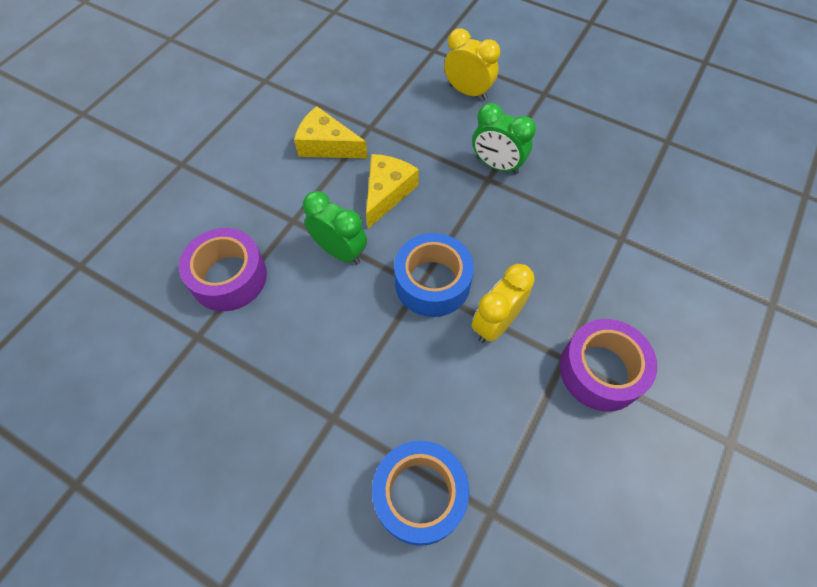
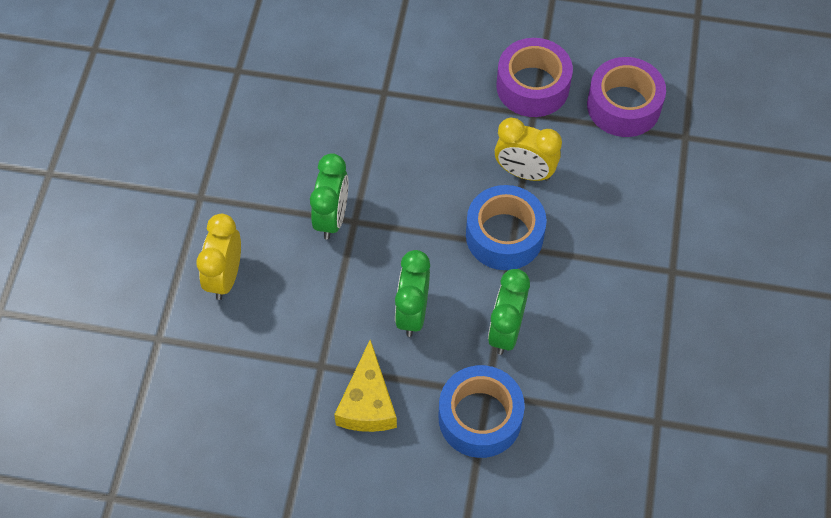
camera: 110 degrees left, 0 degrees up
purple tape [179,228,267,311] -> purple tape moved to [587,57,666,137]
yellow cheese [366,154,419,229] -> green clock [395,250,430,337]
blue tape [372,441,469,546] -> blue tape moved to [439,365,525,458]

